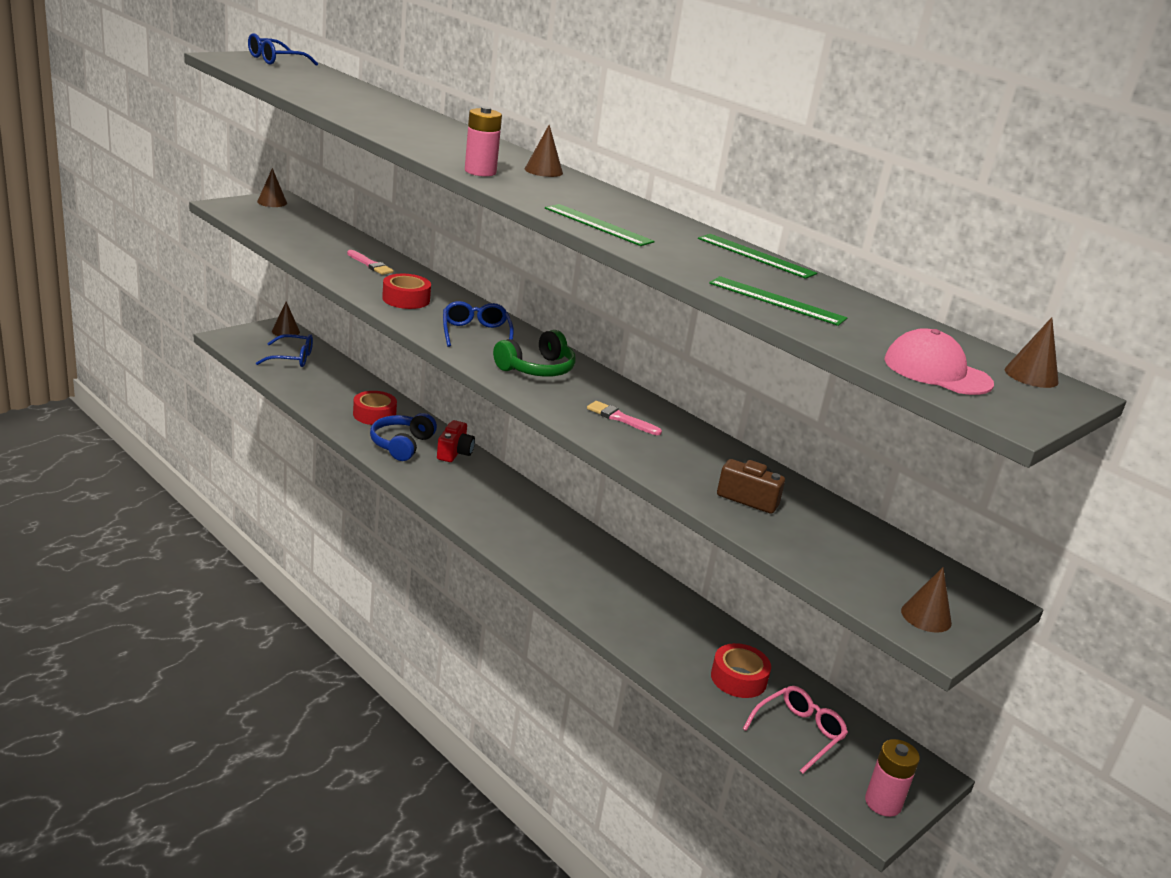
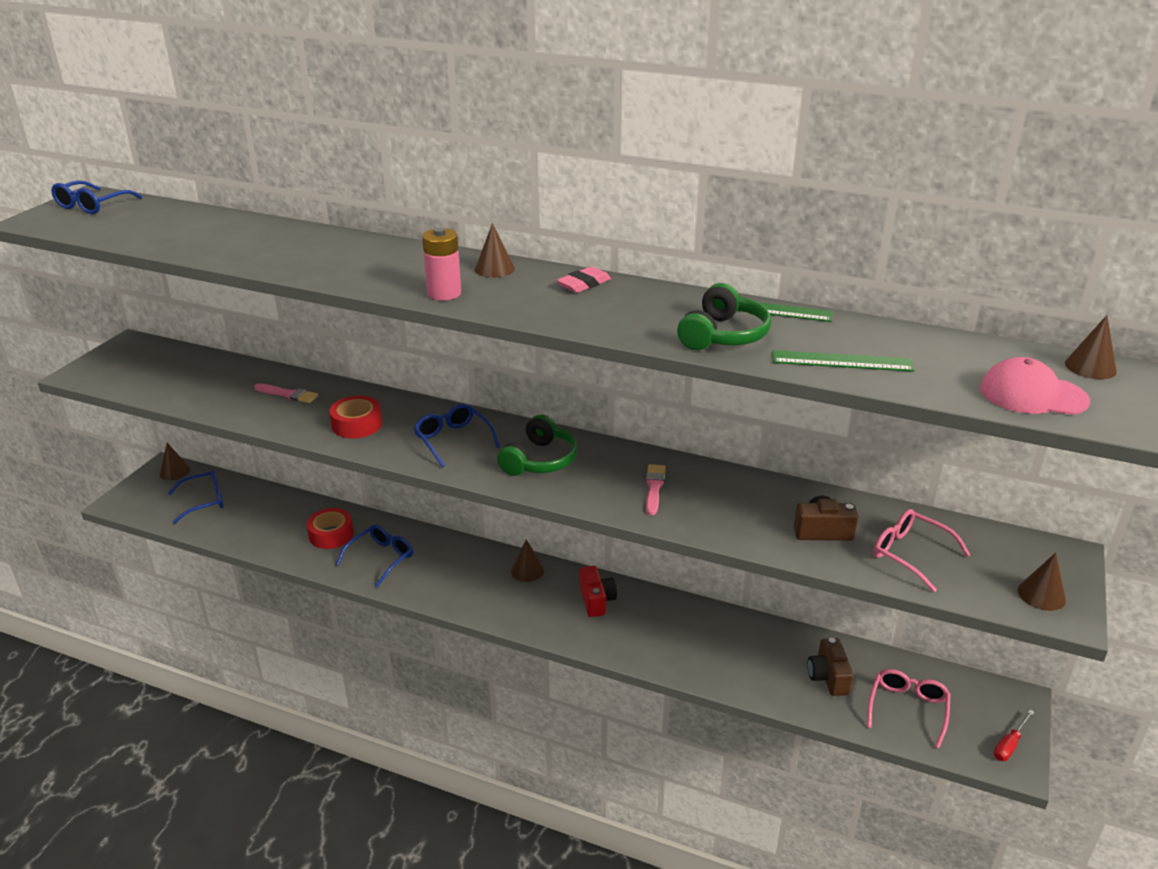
camera: 20 degrees left, 5 degrees up
brown cone [257,168,287,207] -> brown cone moved to [511,539,544,582]
blue headphones [370,413,437,461] -> blue glasses [336,524,413,587]
red camera [437,420,475,462] -> red camera moved to [580,566,617,617]
green ruler [545,204,655,246] -> none
pink brush [587,401,662,435] -> pink brush turned 90 degrees clockwise [646,464,666,515]
red tape [711,643,771,698] -> brown camera [807,638,853,696]
pink battery [865,739,920,817] -> red screwdriver [994,710,1034,761]
none -> pink eraser [556,266,611,293]
none -> green headphones [677,283,771,350]
none -> pink glasses [873,509,970,592]

